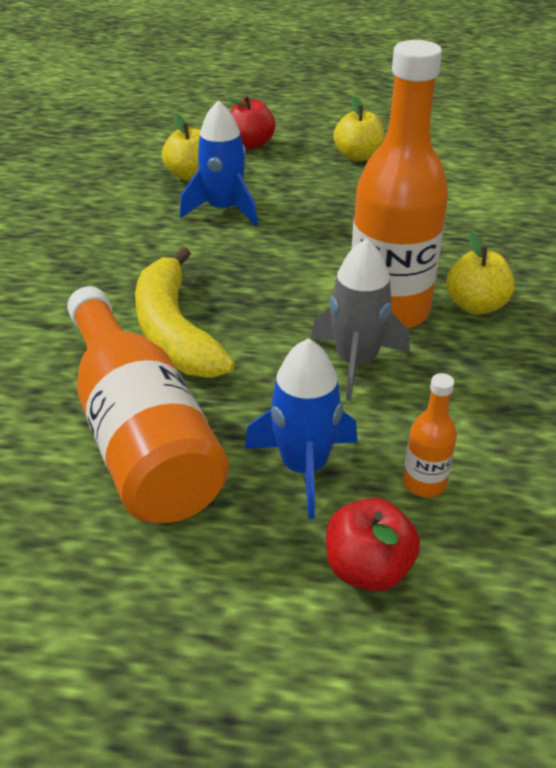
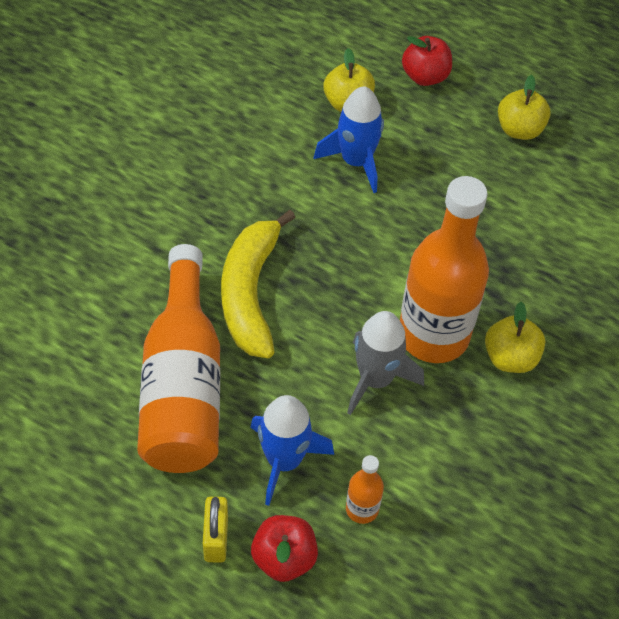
camera: 20 degrees right, 15 degrees up
none -> yellow padlock [203,497,228,563]

